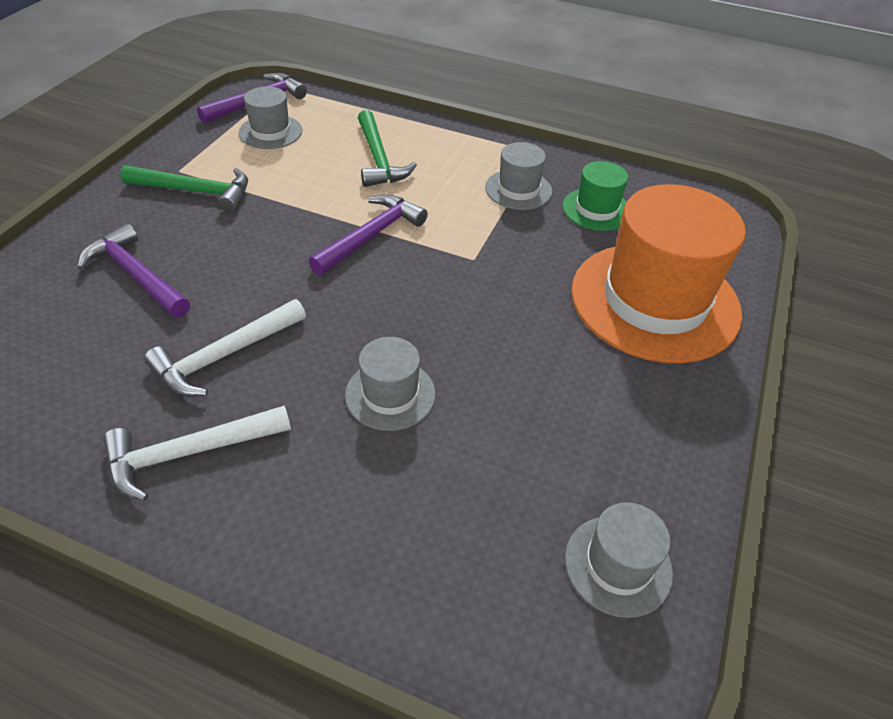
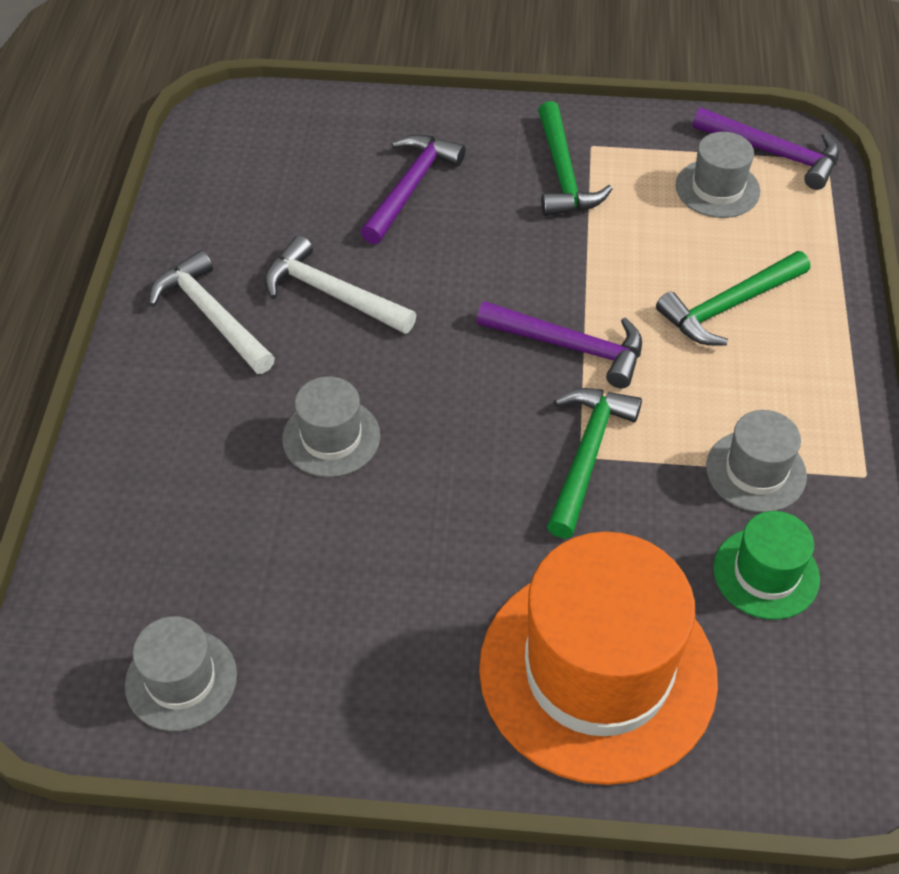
camera: 75 degrees right, 5 degrees up
none -> green hammer [547,388,642,538]

